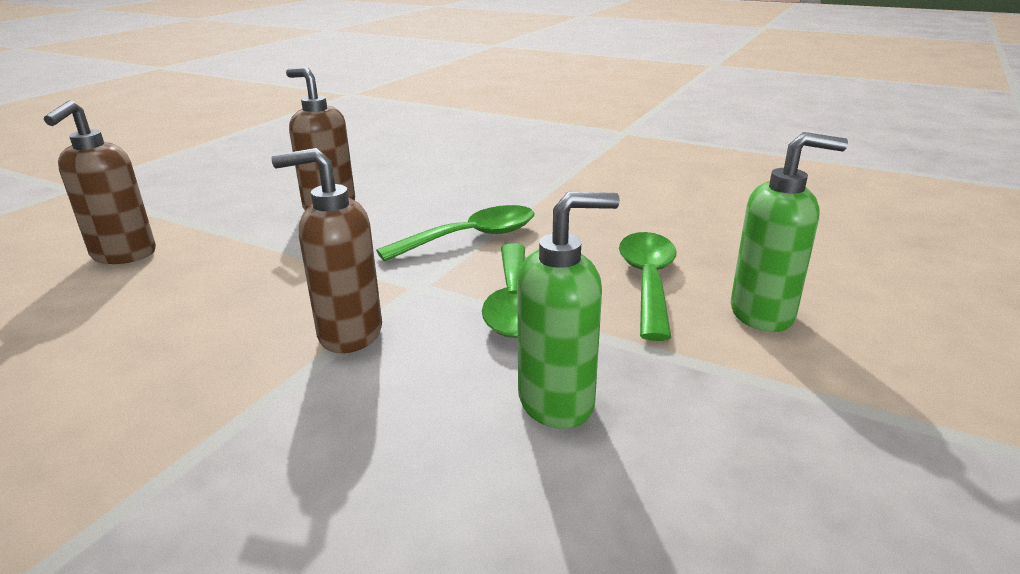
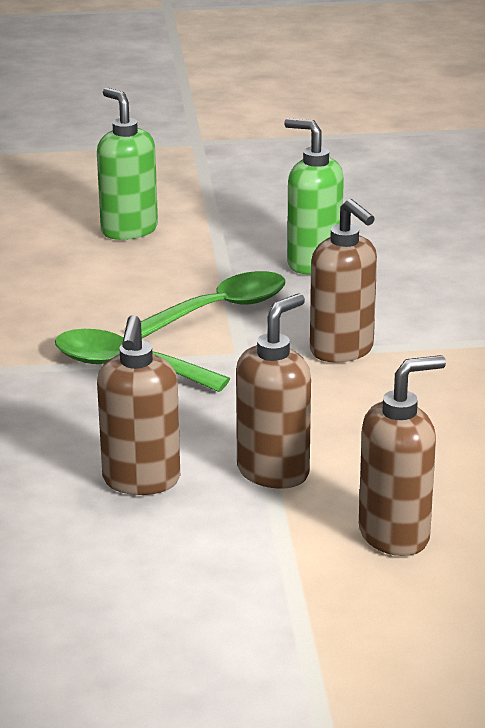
camera: 125 degrees left, 0 degrees up
green spoon [619,232,677,341] -> none
none -> brown soap dispenser [236,293,311,489]

